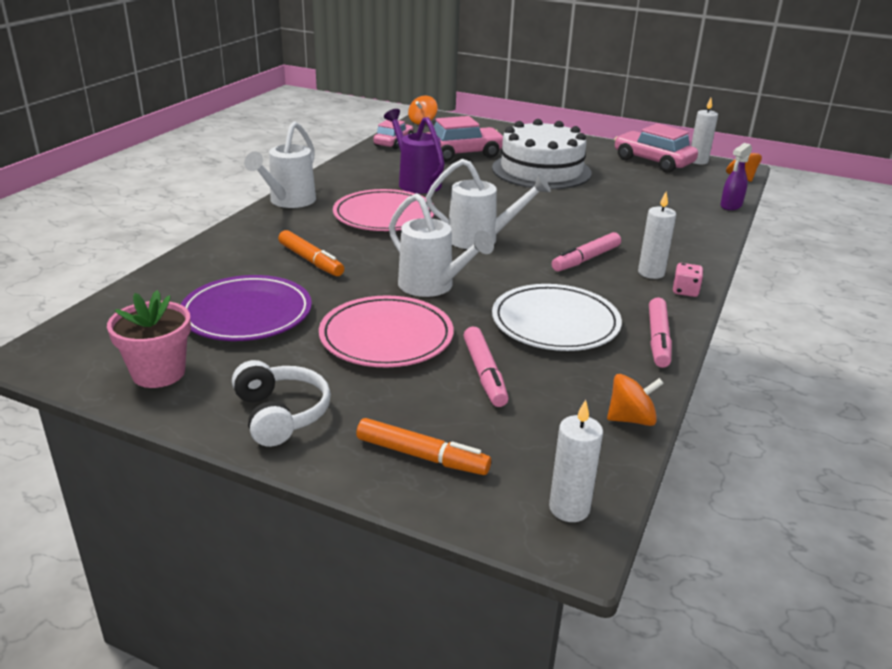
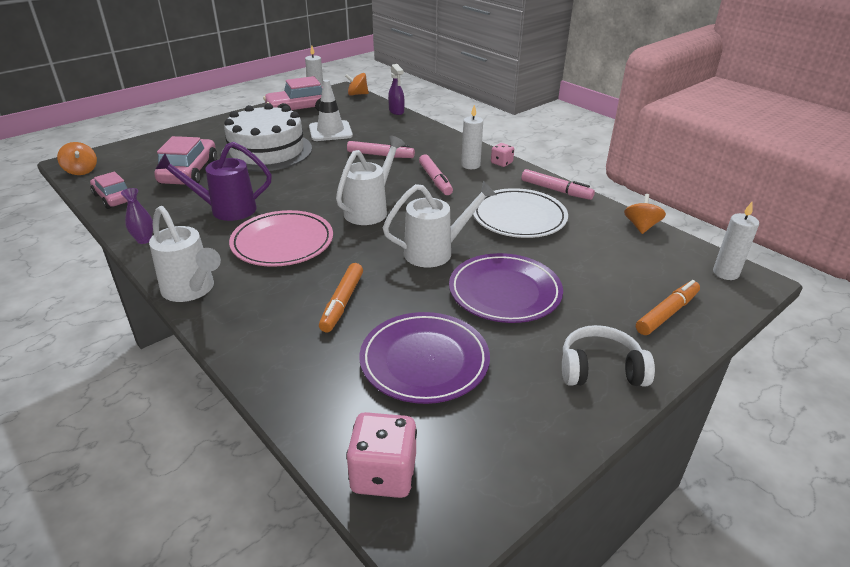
camera: 65 degrees left, 5 degrees up
pink flower pot [107,290,191,388] -> none
orange marker [278,230,344,276] -> orange marker turned 120 degrees clockwise [319,263,363,332]
pink plate [319,295,453,367] -> purple plate [449,253,563,323]
pink marker [463,327,509,407] -> pink marker moved to [347,141,415,158]
none -> purple vase [121,188,153,244]
none -> white traffic cone [309,80,353,141]
none -> pink dice [346,412,417,498]

